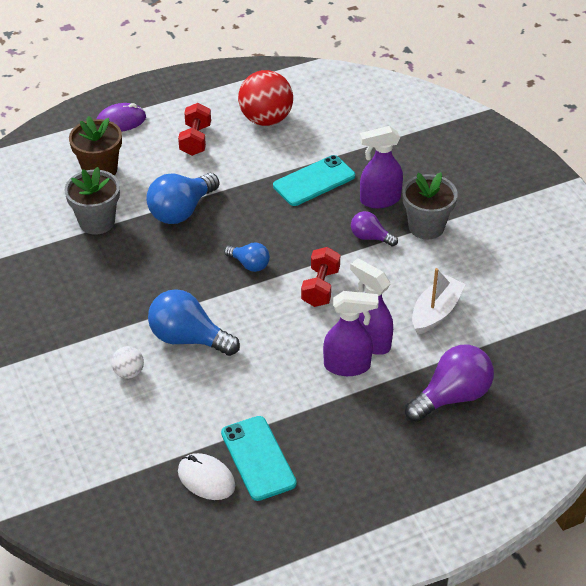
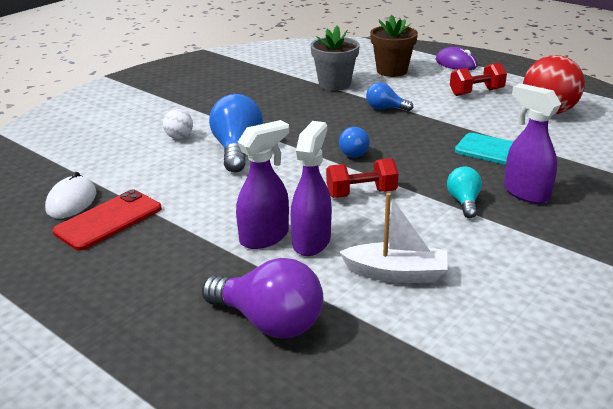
camera: 65 degrees right, 15 degrees down
blue light bulb [146,173,219,224] -> blue light bulb [366,82,413,111], size x0.56
turquoise phone [221,416,297,501] -> red phone [52,190,162,251]
purple spray bottle [323,291,378,376] -> purple spray bottle turned 105 degrees counterclockwise [236,120,289,249]
purple light bulb [351,211,398,246] -> turquoise light bulb [447,166,482,218]
grey flower pot [402,172,458,240] -> none

